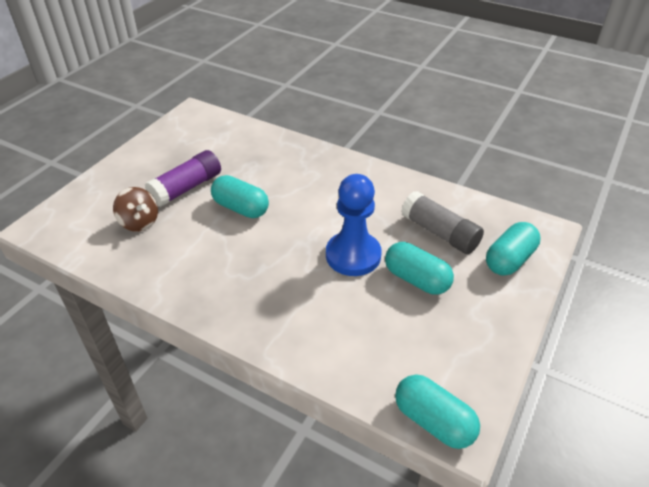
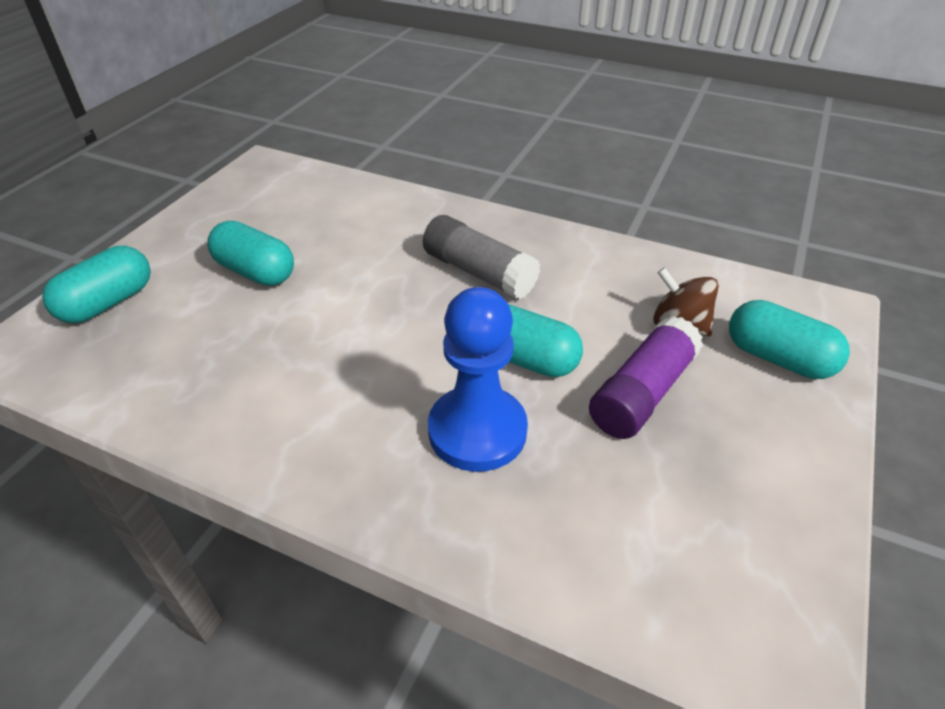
camera: 175 degrees right, 0 degrees up
blue pawn [326,174,382,276] -> blue pawn moved to [428,287,528,472]
turquoise capsule [395,375,480,449] -> turquoise capsule moved to [729,300,850,379]
grey glue stick [401,191,484,254] -> grey glue stick moved to [423,215,540,300]

